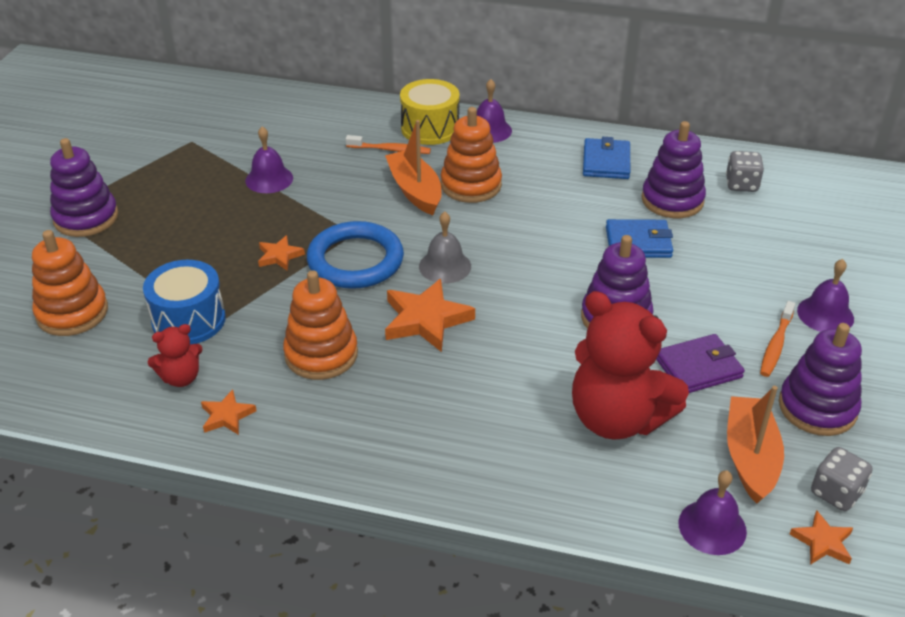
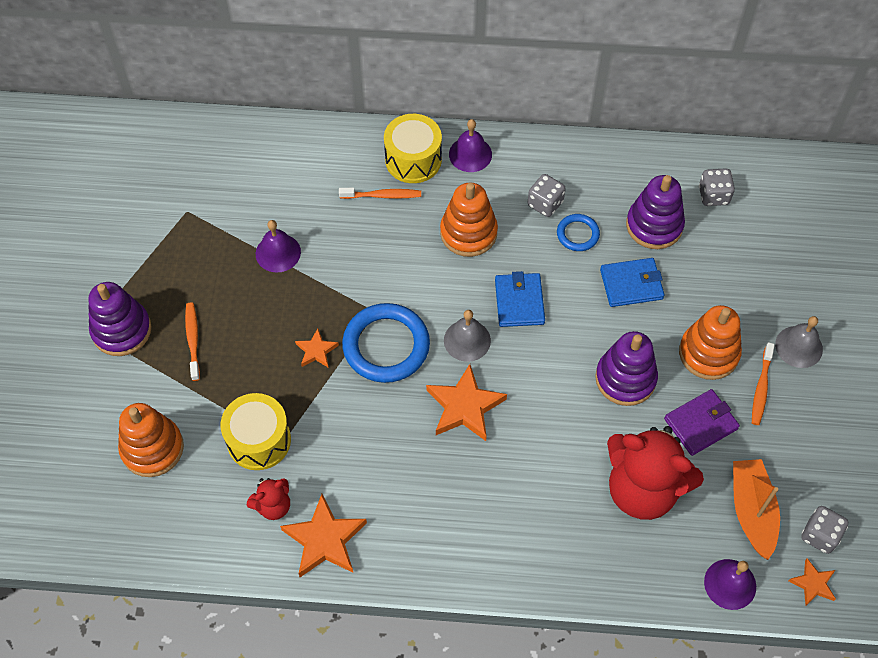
camera: 10 degrees left, 20 degrees up
blue drum [143,260,226,344] -> yellow drum [221,393,291,470]
orange star [201,389,257,435] -> orange star [280,494,367,577], size x1.83
orange stacking toy [283,270,358,380] -> orange stacking toy moved to [679,305,742,380]
orange boat [385,120,442,215] -> none
blue wallet [583,137,630,179] -> blue wallet moved to [495,271,545,327]
purple stacking toy [779,323,862,436] -> none
purple bell [797,259,854,332] -> grey bell [775,316,823,368]
none -> orange toothbrush [185,302,200,381]
none -> grey dice [528,174,566,217]
none -> blue ring [557,214,600,251]

